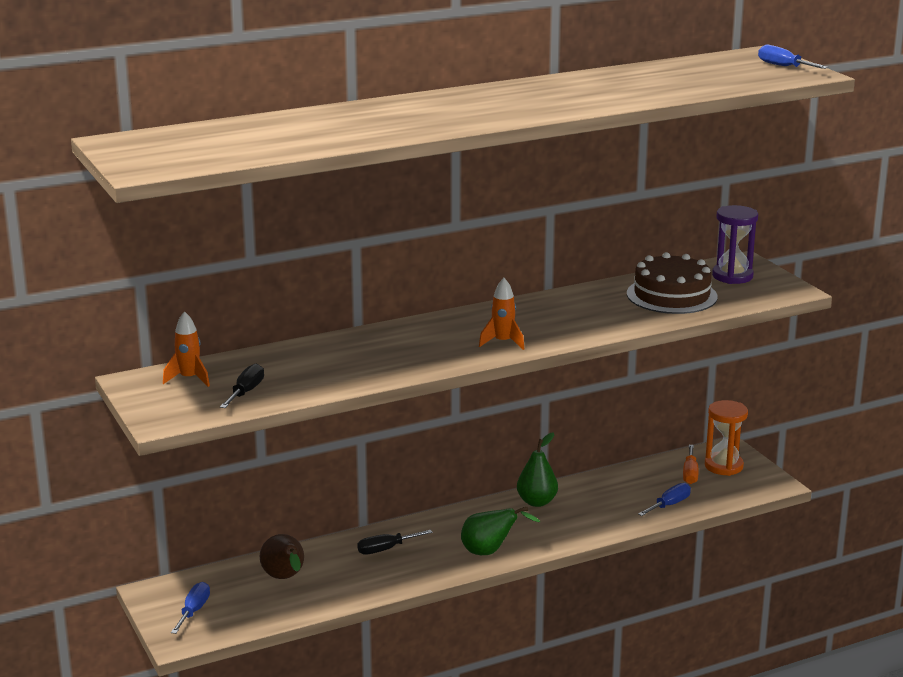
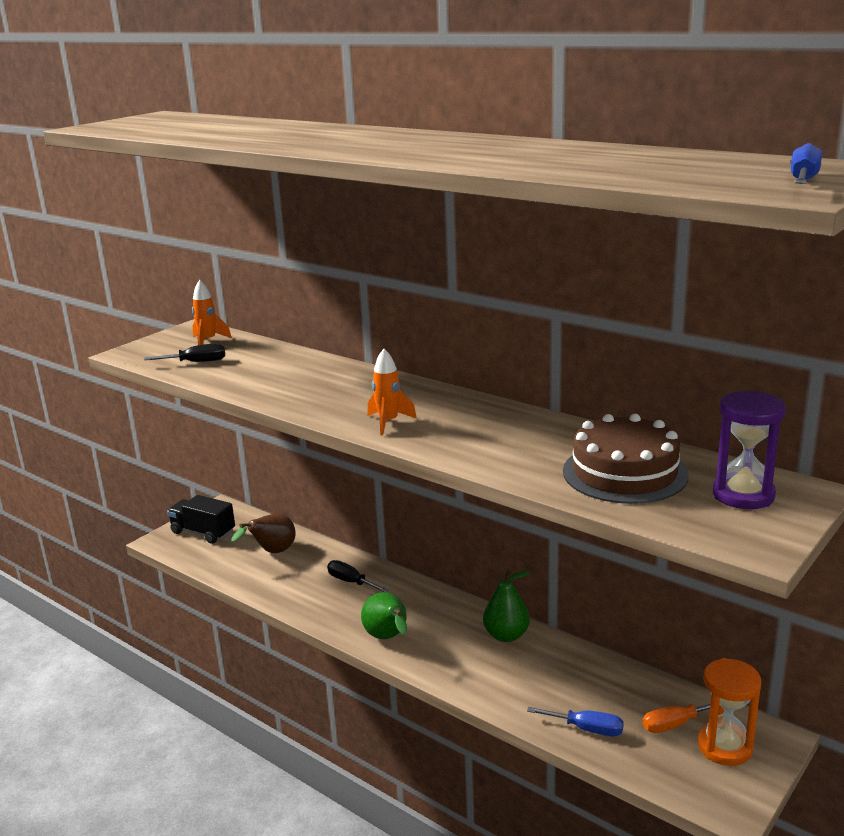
camera: 65 degrees right, 0 degrees up
blue screwdriver [171,582,210,634] -> black truck [167,495,235,544]

